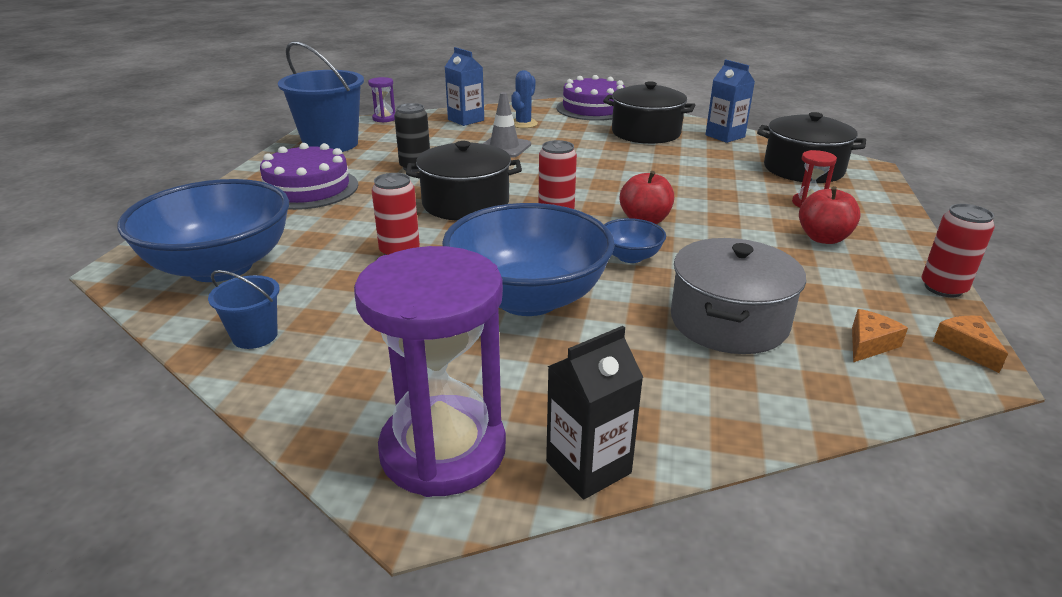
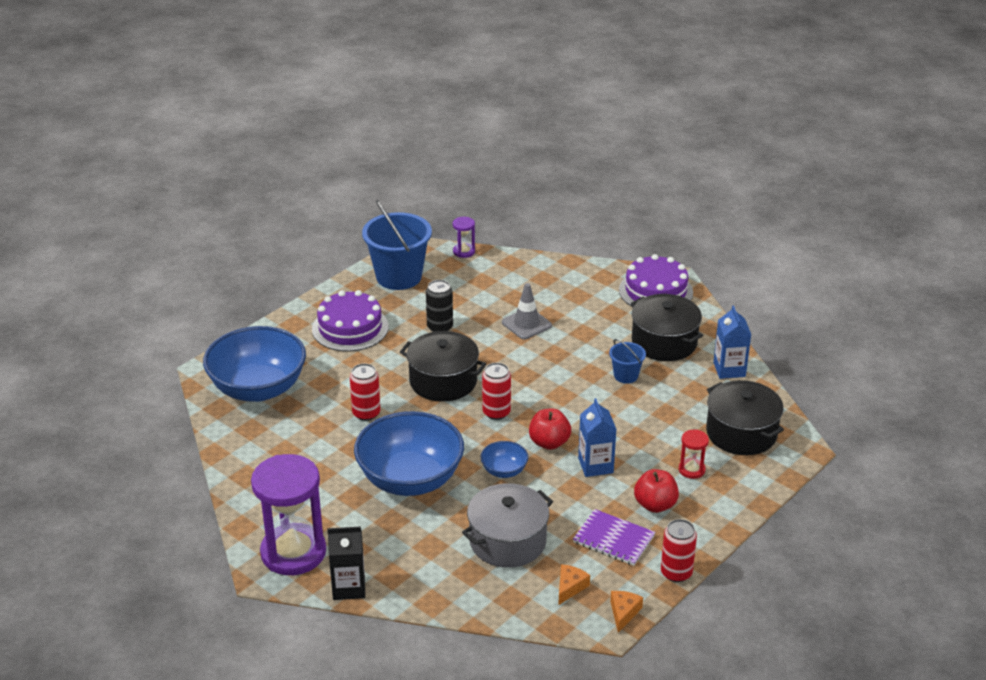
camera: 30 degrees right, 5 degrees up
blue bucket [208,270,280,349] -> blue bucket moved to [609,339,646,383]
blue carton [445,47,484,126] -> blue carton moved to [578,398,617,477]
blue cactus [511,70,538,128] -> none
orange cheese [852,309,908,362] -> orange cheese turned 45 degrees counterclockwise [558,564,590,605]
none -> purple notebook [573,509,655,566]

